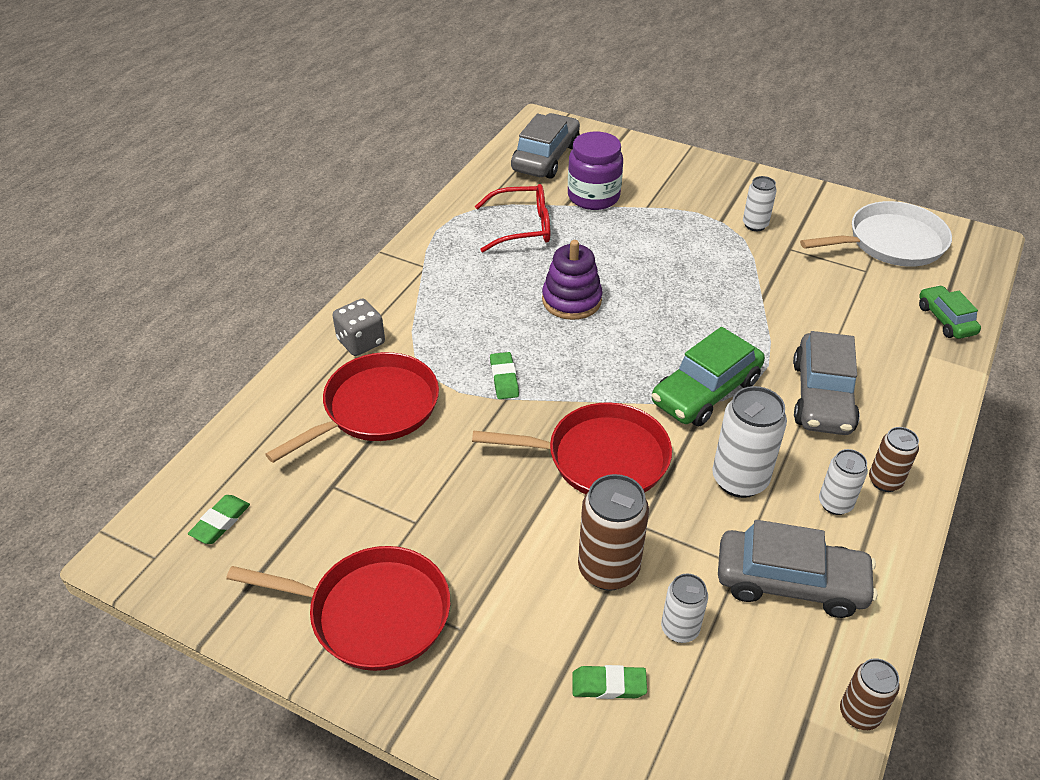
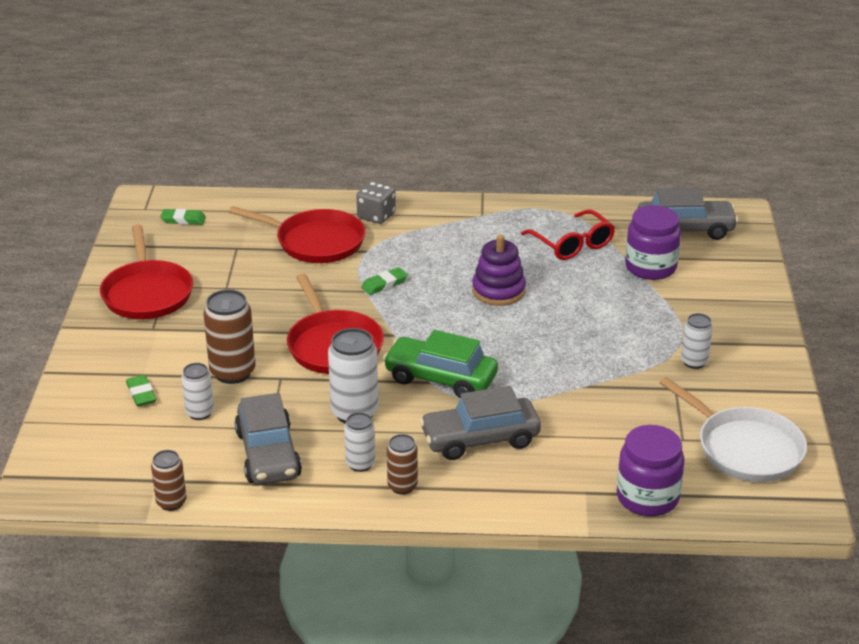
camera: 65 degrees right, 10 degrees down
green car [919,285,981,339] -> purple jar [617,425,684,516]

